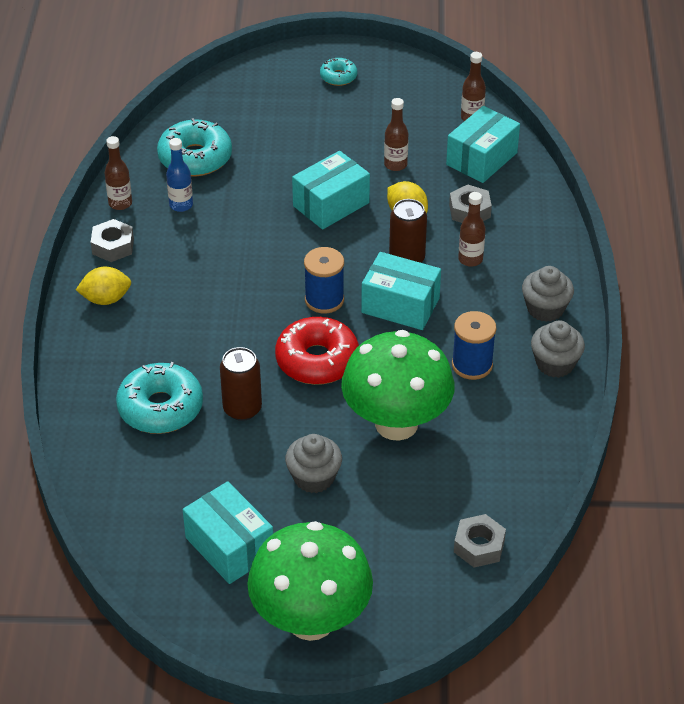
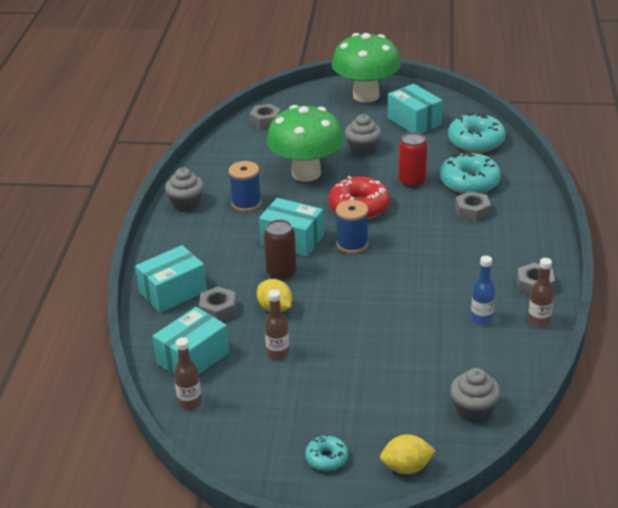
camera: 175 degrees left, 10 degrees down
yellow lemon [76,267,131,305] -> yellow lemon moved to [380,434,436,474]
turquoise donut [157,118,232,177] -> turquoise donut moved to [448,112,506,153]
brown can [220,347,262,421] -> red can [399,132,427,188]
turquoise box [292,151,370,230] -> turquoise box moved to [135,245,207,313]
brown bottle [458,192,486,267] -> none
grey cupcake [522,266,574,322] -> grey cupcake moved to [450,368,501,422]
none -> grey nut [455,191,491,222]

